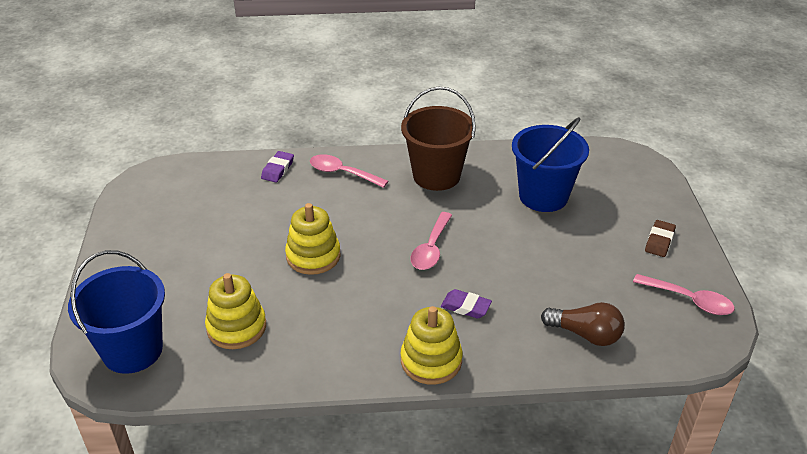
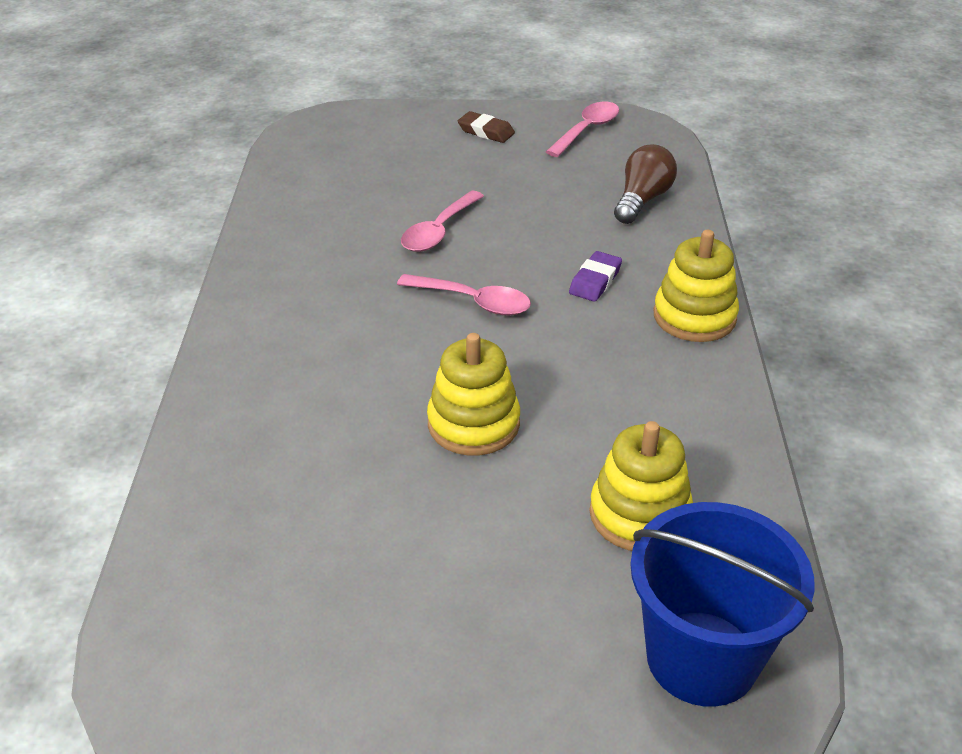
camera: 85 degrees left, 0 degrees up
purple eraser [261,151,294,182] -> none
pink spoon [310,154,388,188] -> pink spoon moved to [401,191,484,252]
brown bucket [401,87,476,191] -> none
blue bucket [512,117,589,212] -> none

